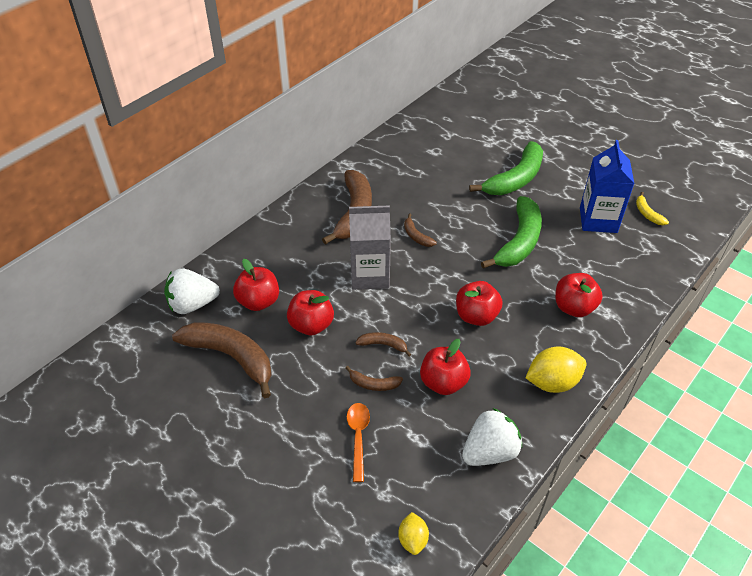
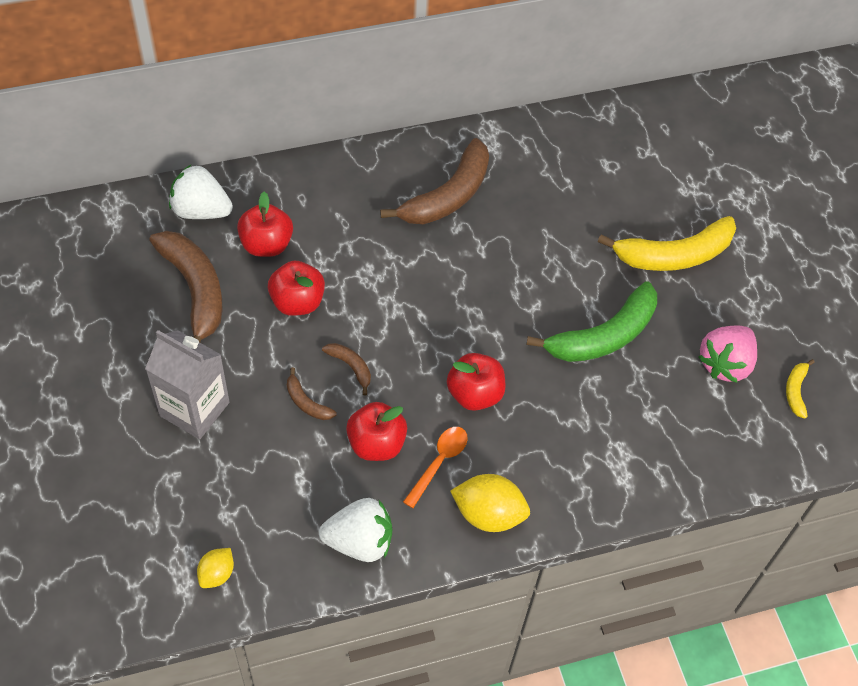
camera: 30 degrees right, 10 degrees up
orange spoon [347,403,370,482] -> orange spoon moved to [403,427,468,508]
grey carton [349,205,391,290] -> grey carton moved to [145,330,230,439]
brown banana [404,214,437,247] -> none
green banana [469,141,543,195] -> yellow banana [598,216,736,271]
red apple [555,273,603,317] -> none
blue carton [580,140,634,233] -> pink strawberry [698,325,757,383]

